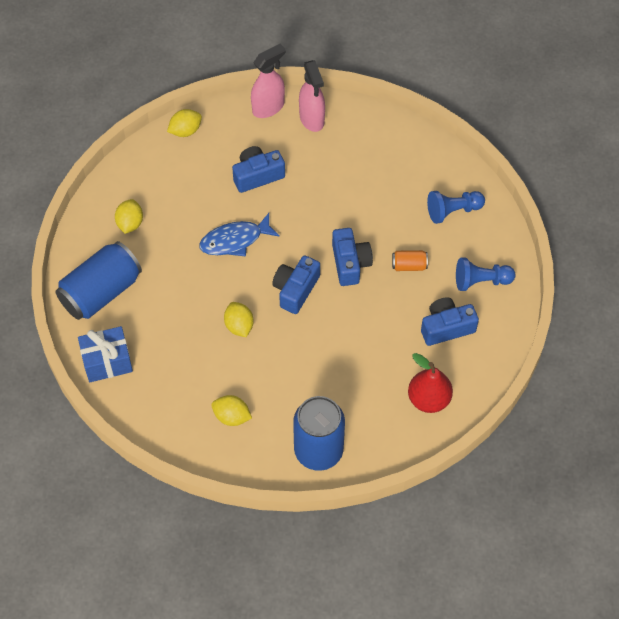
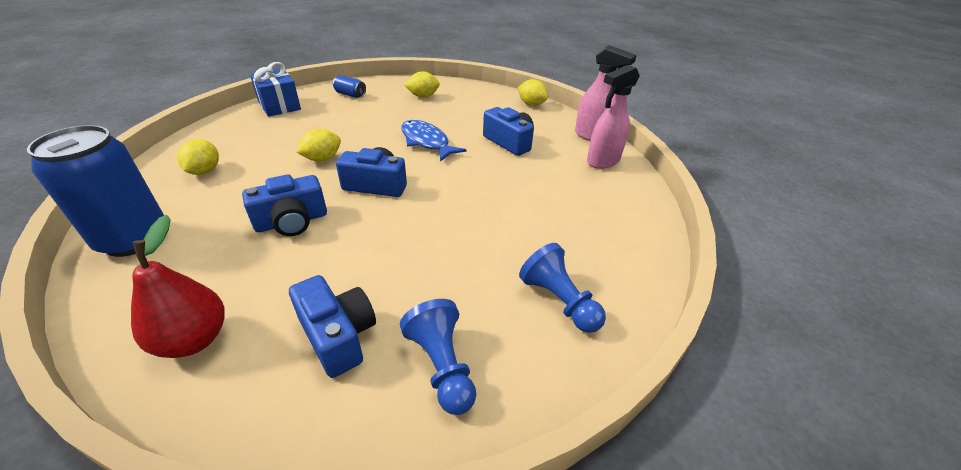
camera: 70 degrees right, 20 degrees down
blue can [55,241,142,320] -> blue can [333,75,366,98], size x0.44
blue camera [332,228,373,286] -> blue camera moved to [242,174,327,236]
orange can [392,250,428,271] -> none

